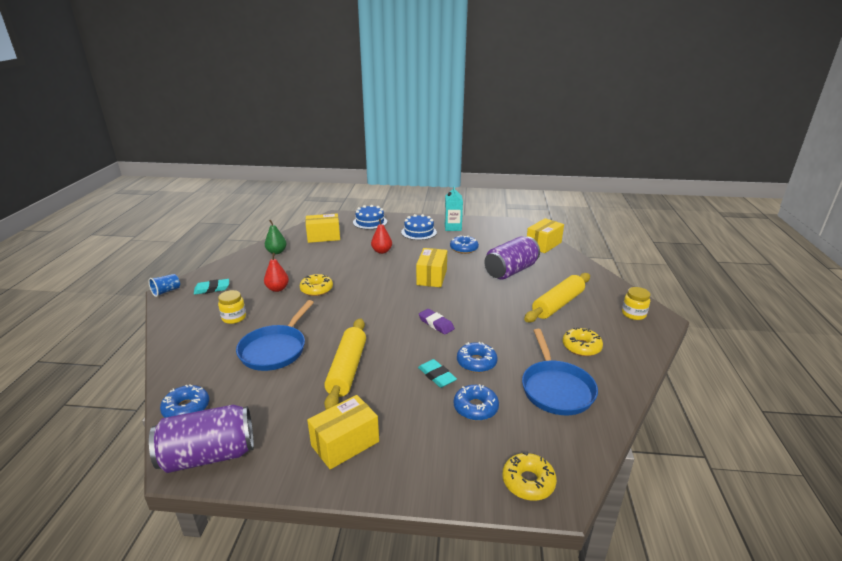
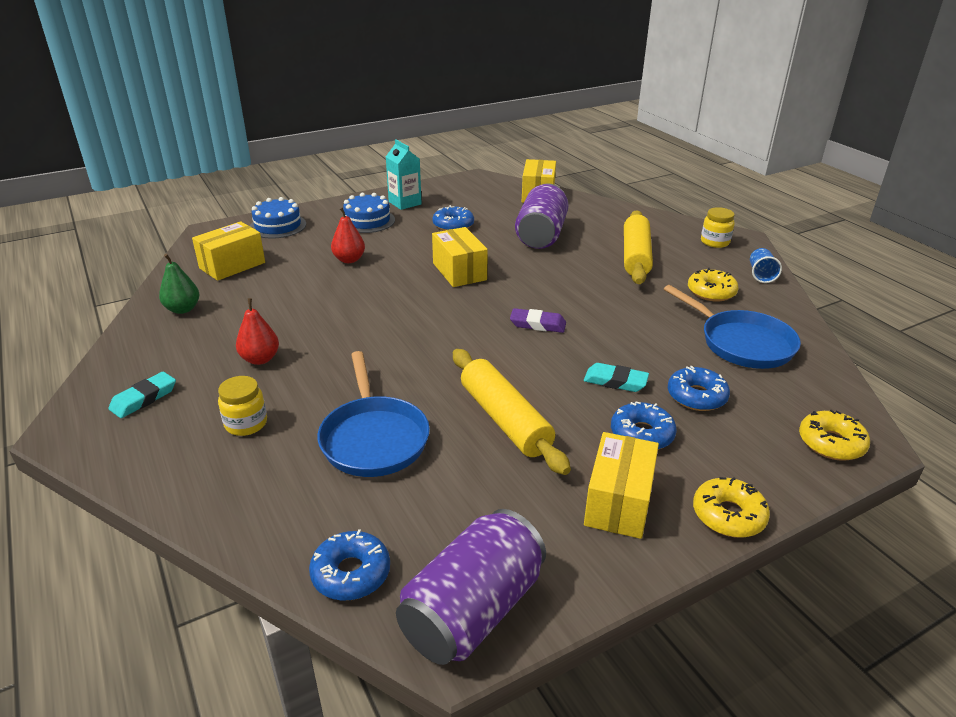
camera: 35 degrees left, 5 degrees up
blue cup [148,274,180,297] -> blue cup moved to [750,248,782,283]
yellow donut [300,274,333,296] -> yellow donut moved to [693,477,770,538]
blue donut [457,342,497,373] -> blue donut moved to [611,401,677,450]

